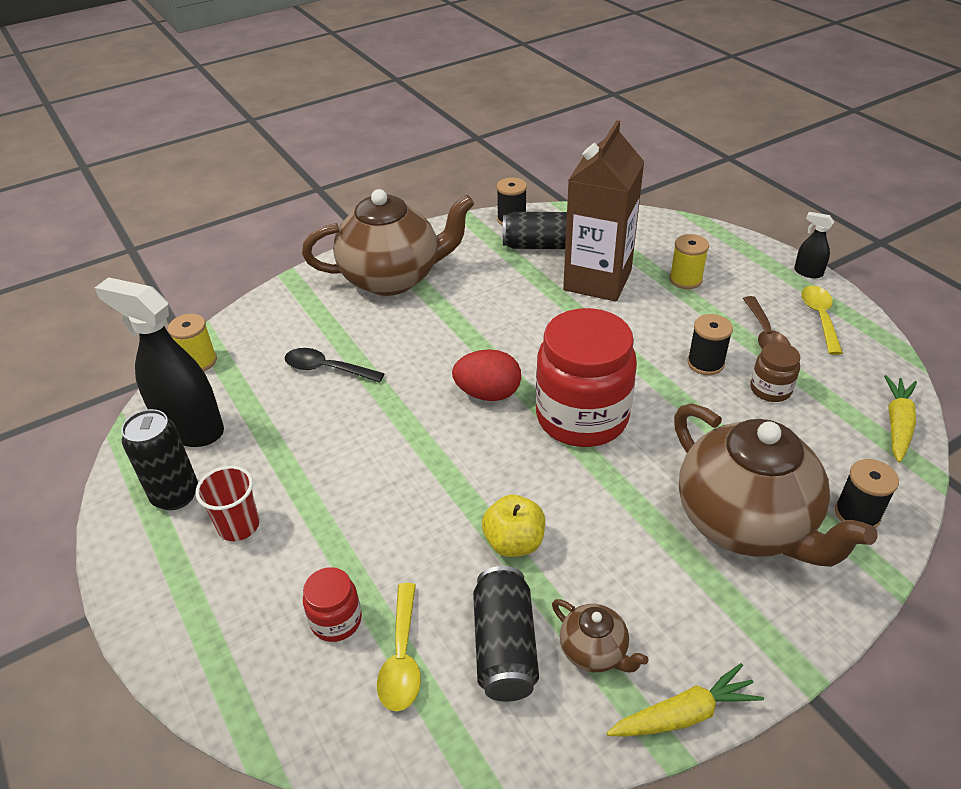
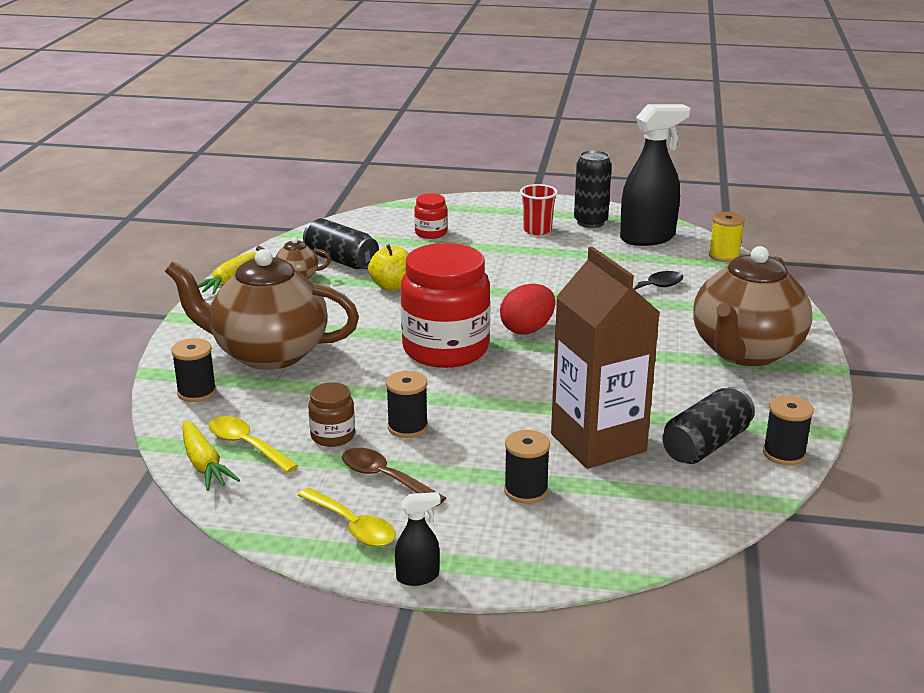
camera: 130 degrees right, 15 degrees down
yellow spoon [377,583,421,711] -> yellow spoon moved to [209,416,299,473]
yellow spool [669,234,709,289] -> black spool [504,430,550,504]

